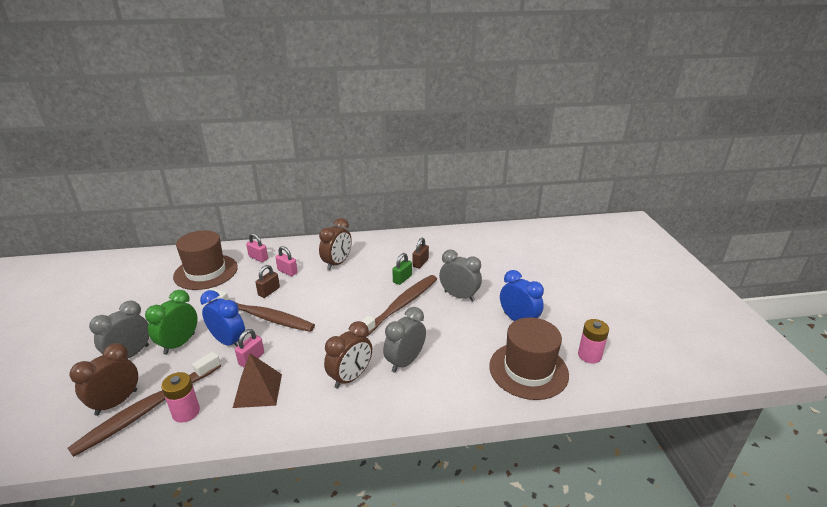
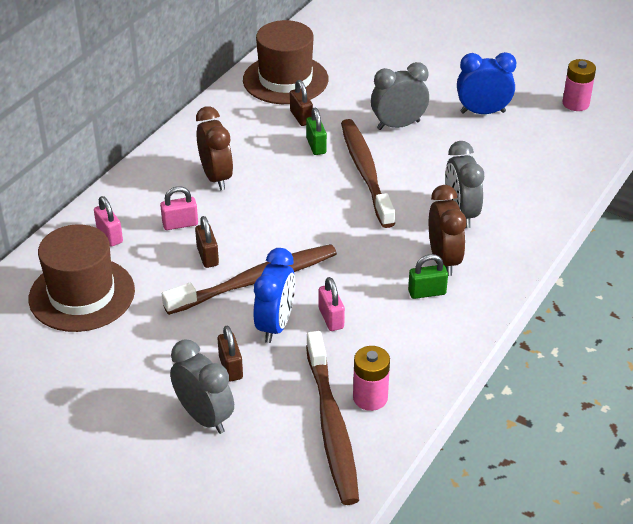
camera: 50 degrees left, 10 degrees up
brown clock [69,343,138,416] -> none
grey clock [89,301,149,359] -> grey clock turned 150 degrees clockwise [170,340,234,434]
green clock [145,290,197,355] -> brown padlock [218,326,243,382]
blue clock [200,290,245,347] -> blue clock turned 120 degrees clockwise [253,248,295,343]
brown pyramid [233,353,282,408] -> none
pink padlock [246,233,268,262] -> pink padlock turned 75 degrees clockwise [94,196,123,246]
brown hat [489,317,569,400] -> brown hat moved to [243,20,329,104]
none -> green padlock [408,254,448,299]

